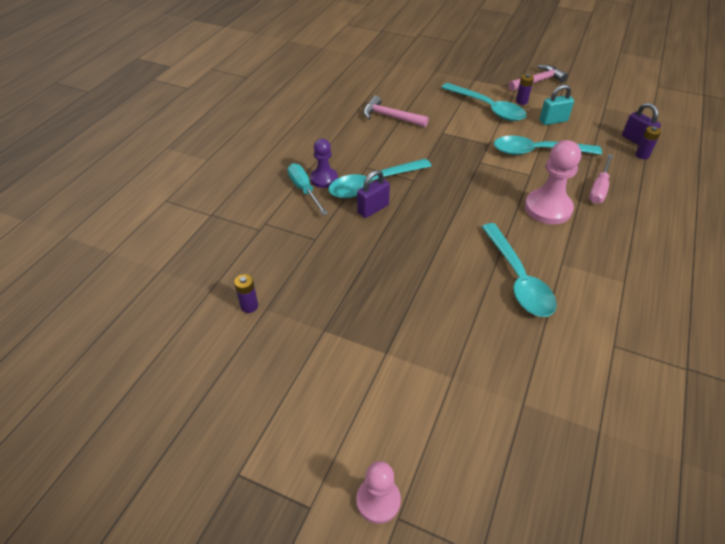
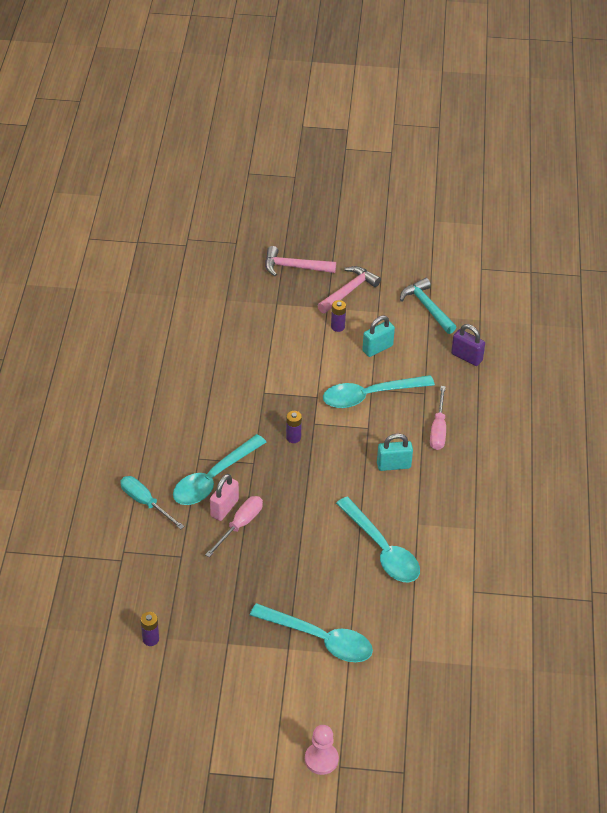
camera: 20 degrees left, 0 degrees up
purple pawn [310,139,338,188] -> none
purple padlock [357,170,390,218] -> pink padlock [210,474,239,521]
pink hammer [363,96,429,127] -> pink hammer moved to [265,246,336,276]
turquoise spoon [441,83,527,121] -> turquoise spoon moved to [250,603,373,662]
pink pawn [525,140,581,224] -> turquoise padlock [377,433,413,471]
purple battery [635,126,661,159] -> purple battery moved to [286,411,302,443]
none -> pink screwdriver [205,496,263,557]
none -> turquoise hammer [400,278,456,334]

